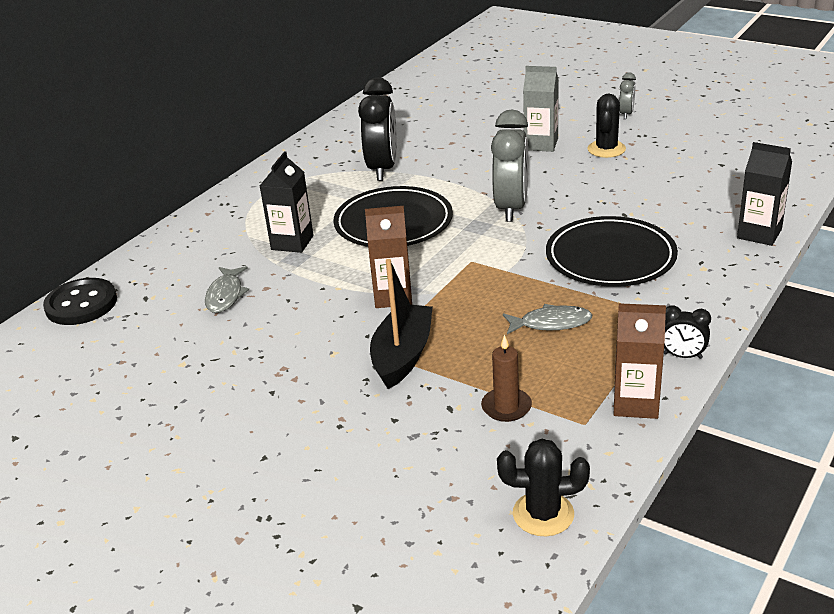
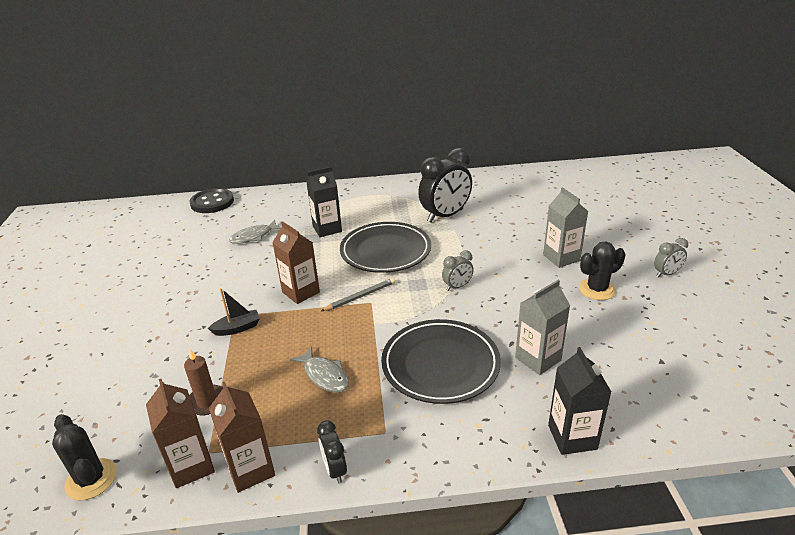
camera: 50 degrees right, 0 degrees up
black boat [370,259,433,389] -> black boat [208,288,260,336], size x0.57
grey clock [491,110,528,222] -> grey clock [442,250,474,291], size x0.49
none -> brown carton [146,379,215,488]
none -> grey pencil [321,278,395,311]
none -> grey carton [515,280,570,375]

